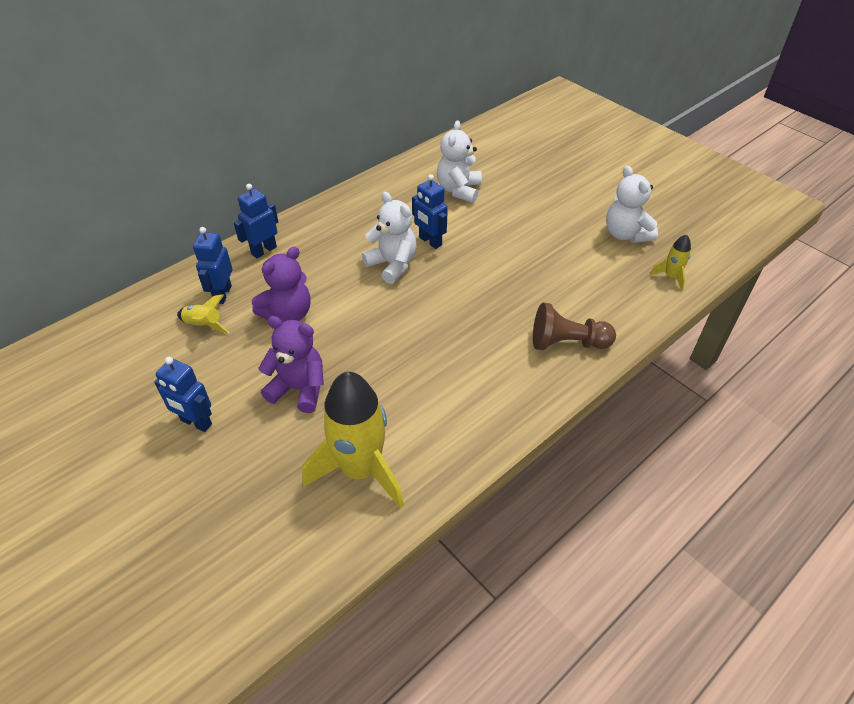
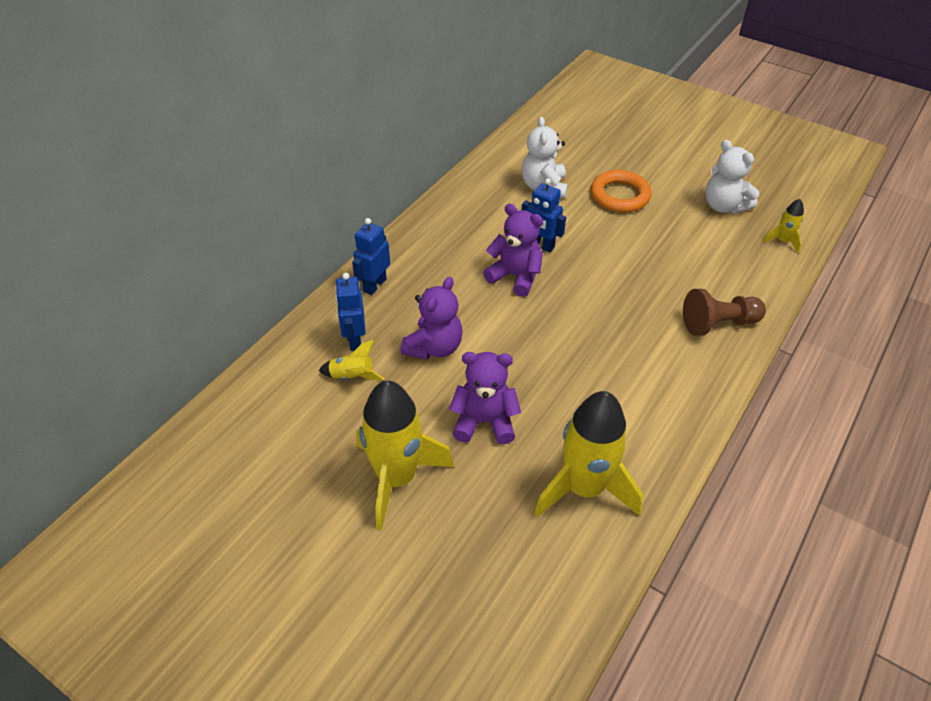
camera: 15 degrees left, 0 degrees up
blue robot [154,357,212,432] -> yellow rocket [356,381,454,530]
white teddy bear [362,192,417,284] -> purple teddy bear [483,204,543,297]
none -> orange ring [590,170,652,213]

